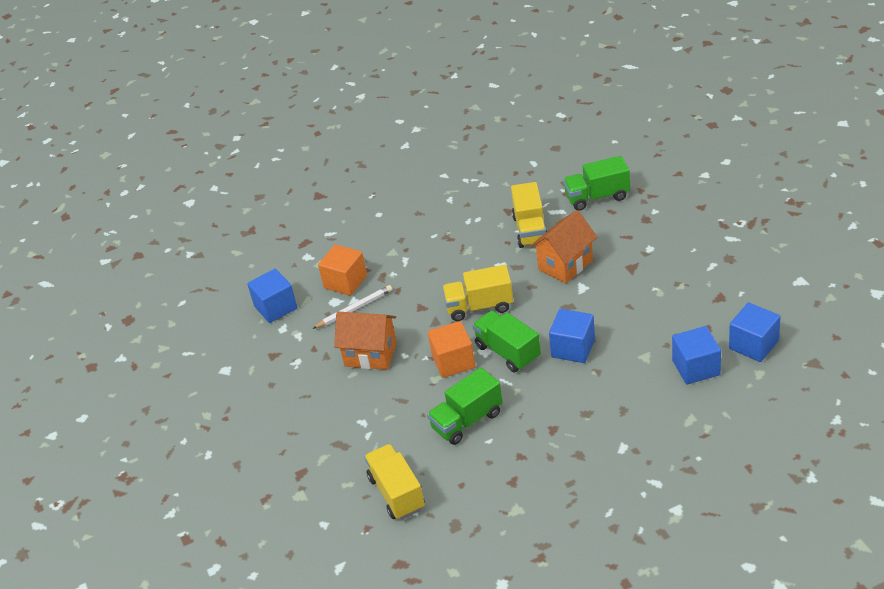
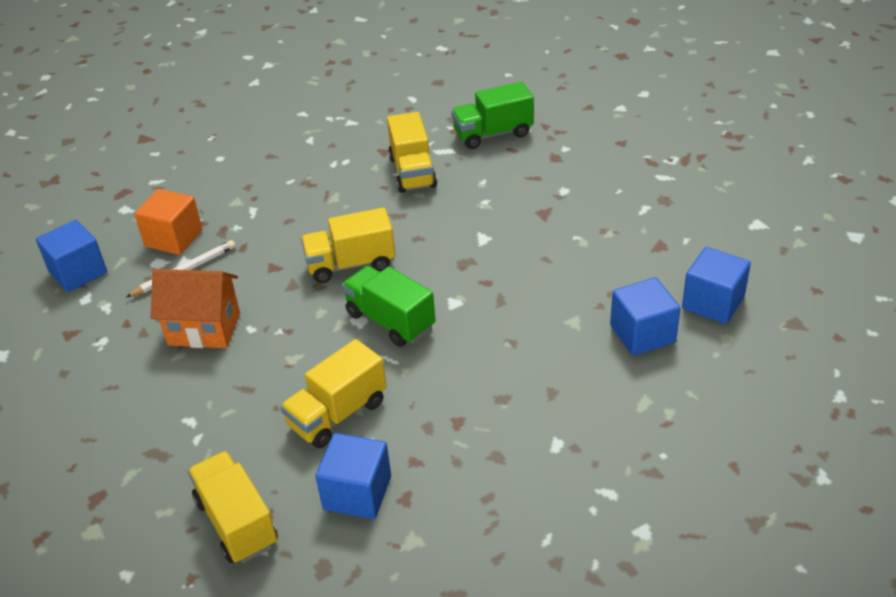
camera: 10 degrees left, 0 degrees up
green truck [427,367,503,445] -> yellow truck [280,339,387,448]
orange cube [428,321,475,378] -> none
orange house [530,210,597,284] -> none
blue cube [549,309,595,363] -> blue cube moved to [315,433,391,519]

